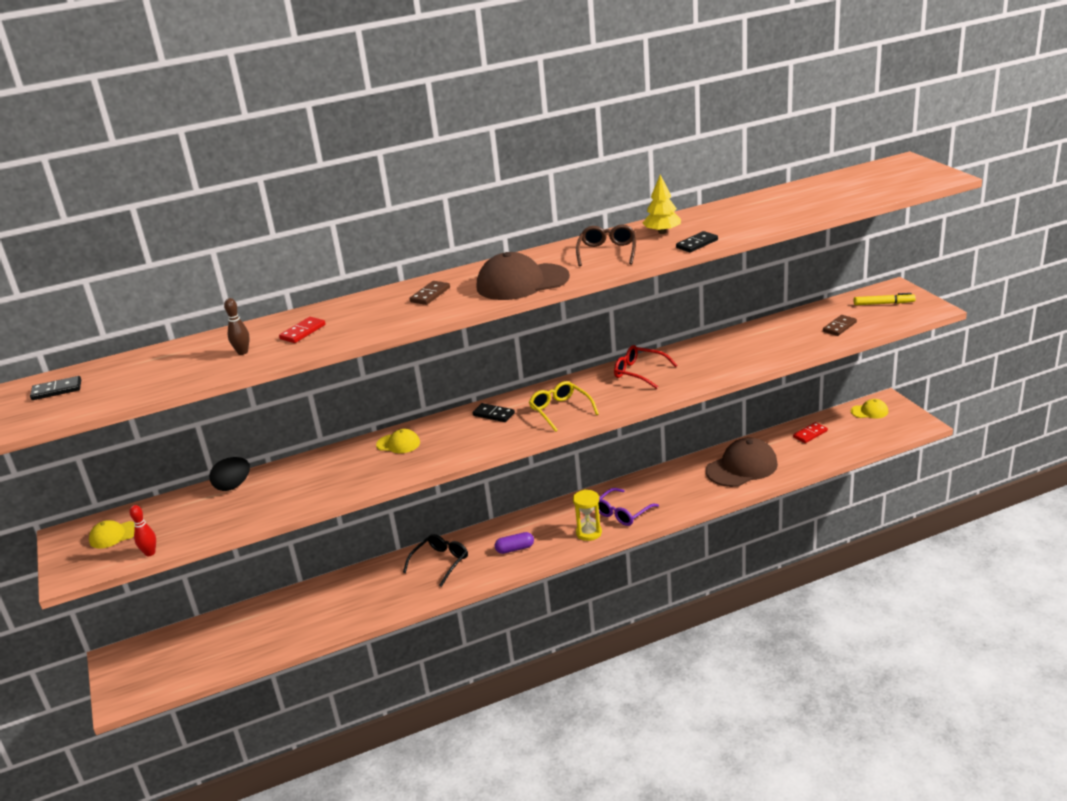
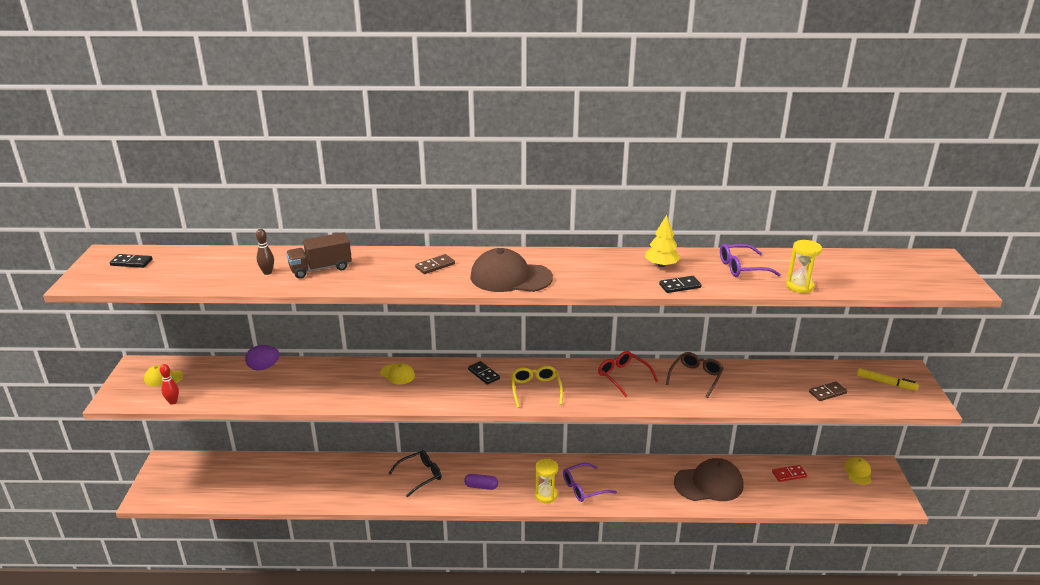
camera: 20 degrees right, 0 degrees up
black egg [209,457,250,491] -> purple egg [245,345,280,370]
red domino [279,317,325,343] -> brown truck [286,232,352,279]
brown glasses [576,224,636,267] -> brown glasses moved to [666,352,724,398]
yellow cap [851,399,888,419] -> yellow cap turned 105 degrees counterclockwise [844,457,871,485]
none -> purple glasses [720,244,781,277]
none -> yellow hourglass [786,240,822,293]

